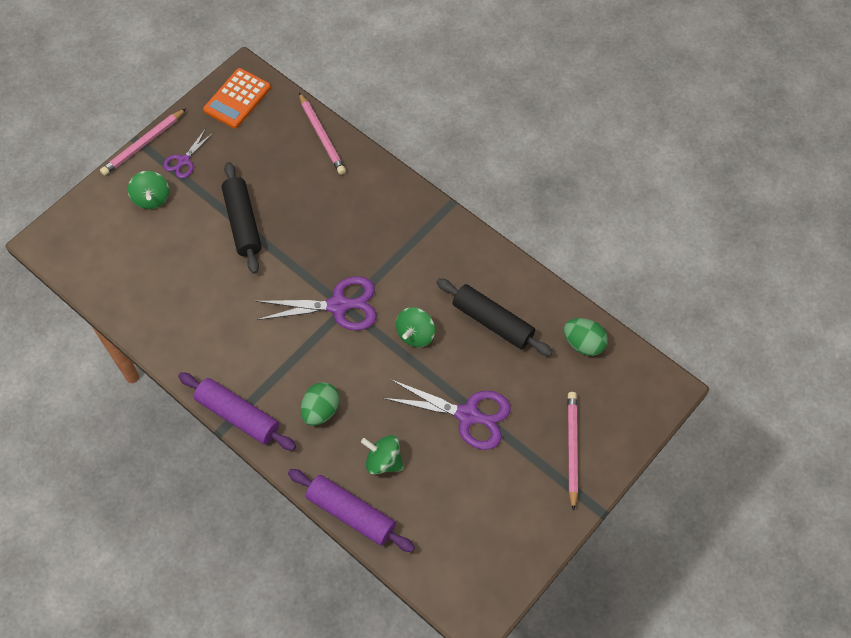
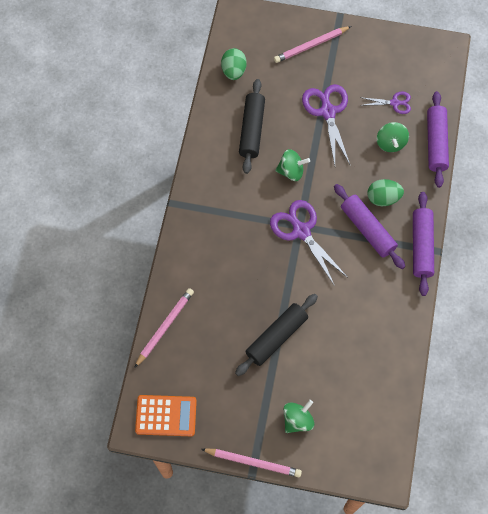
camera: 120 degrees left, 5 degrees up
purple scissors [163,128,214,178] -> purple scissors moved to [360,92,411,114]
none -> purple rolling pin [334,184,405,269]

